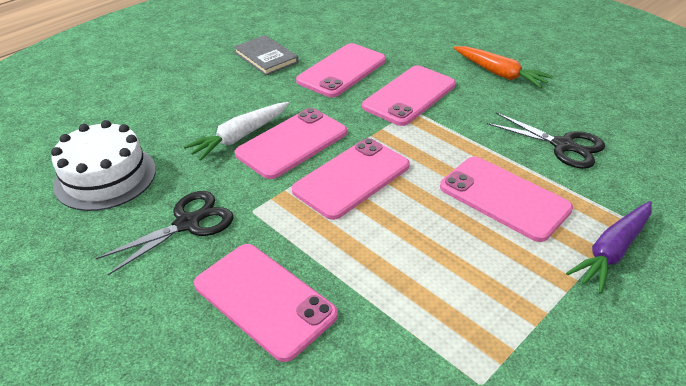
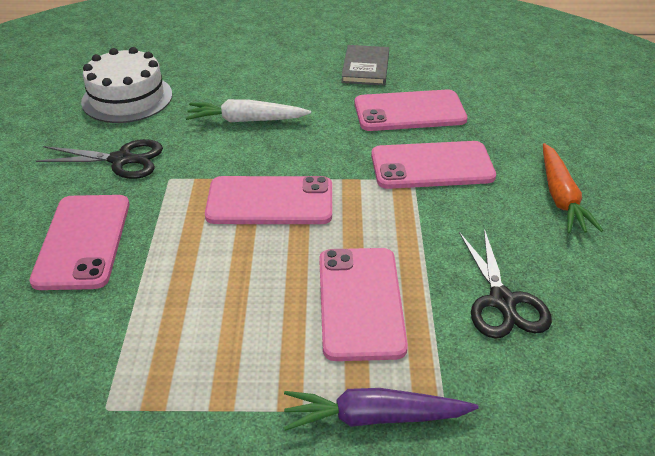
camera: 45 degrees right, 0 degrees up
pink phone [235,108,347,179] -> none

